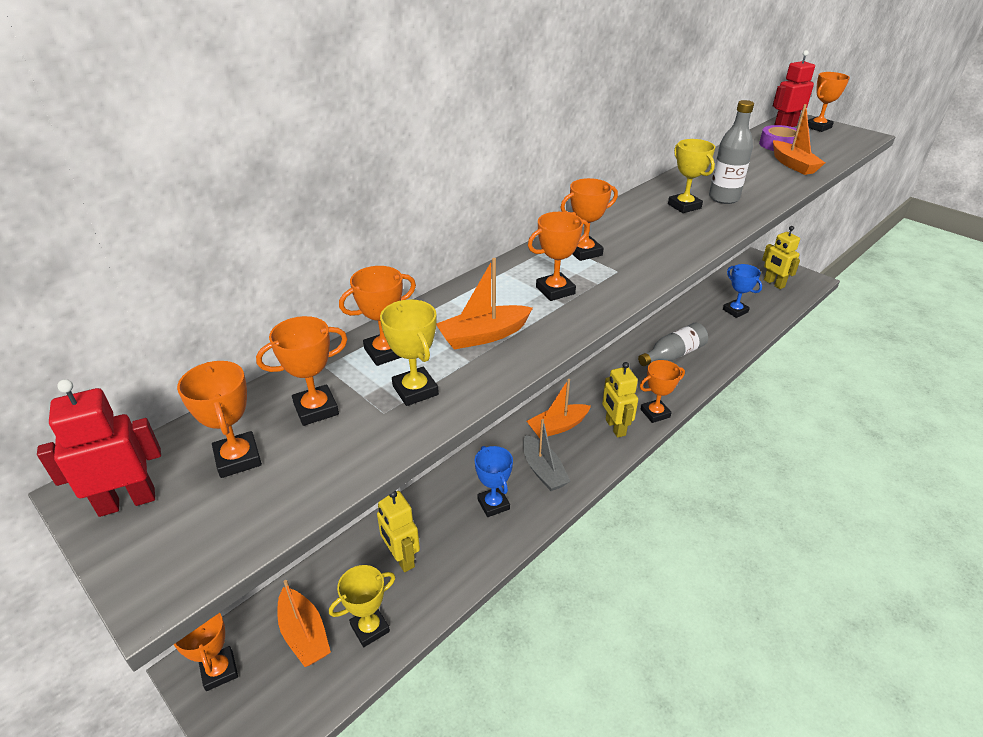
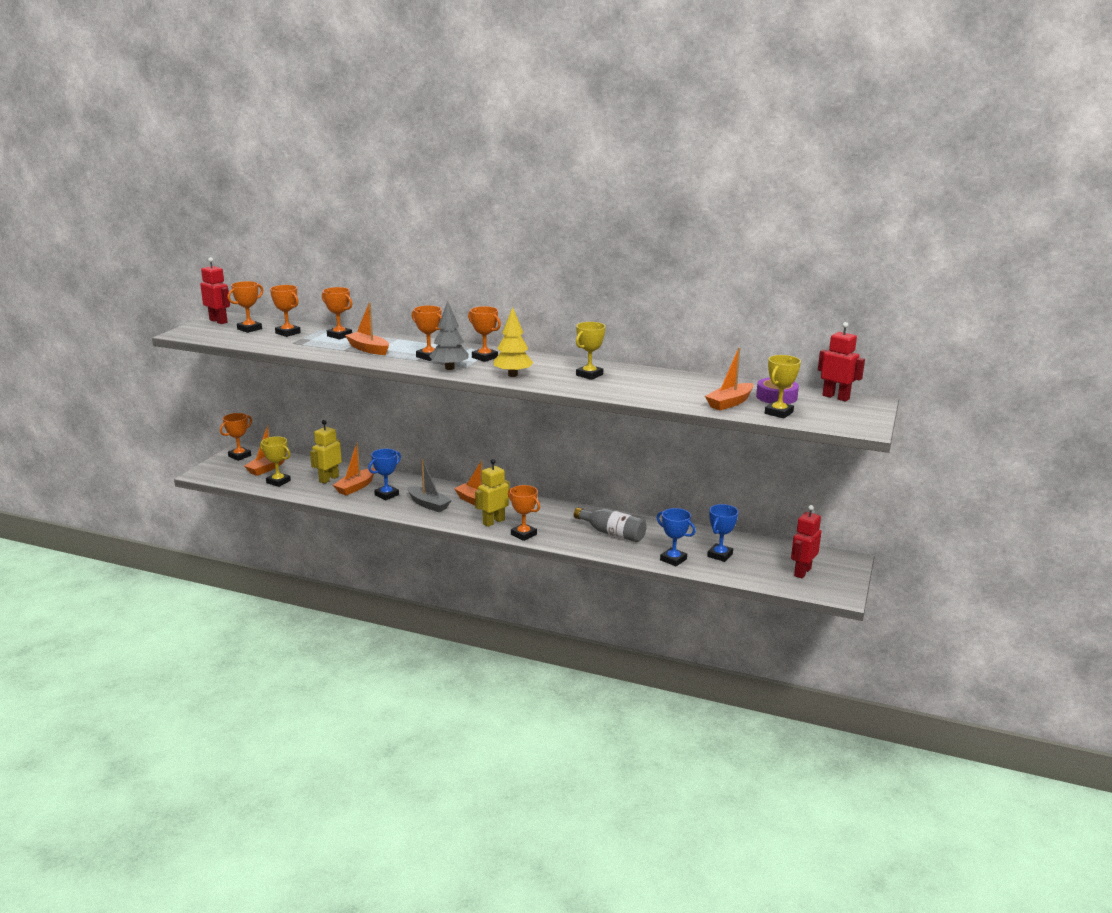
camera: 65 degrees right, 15 degrees down
yellow trophy [380,299,439,406] -> yellow trophy moved to [765,355,801,419]
grey boat [523,419,570,491] -> grey boat turned 90 degrees counterclockwise [407,459,452,512]
grey bottle [709,100,754,204] -> none
yellow robot [762,226,800,289] -> red robot [791,505,821,578]
orange trophy [808,72,850,132] -> none
none -> orange boat [333,443,375,496]
none -> grey tree [429,301,469,370]
none -> yellow tree [493,307,533,377]
none -> blue trophy [657,508,696,566]

